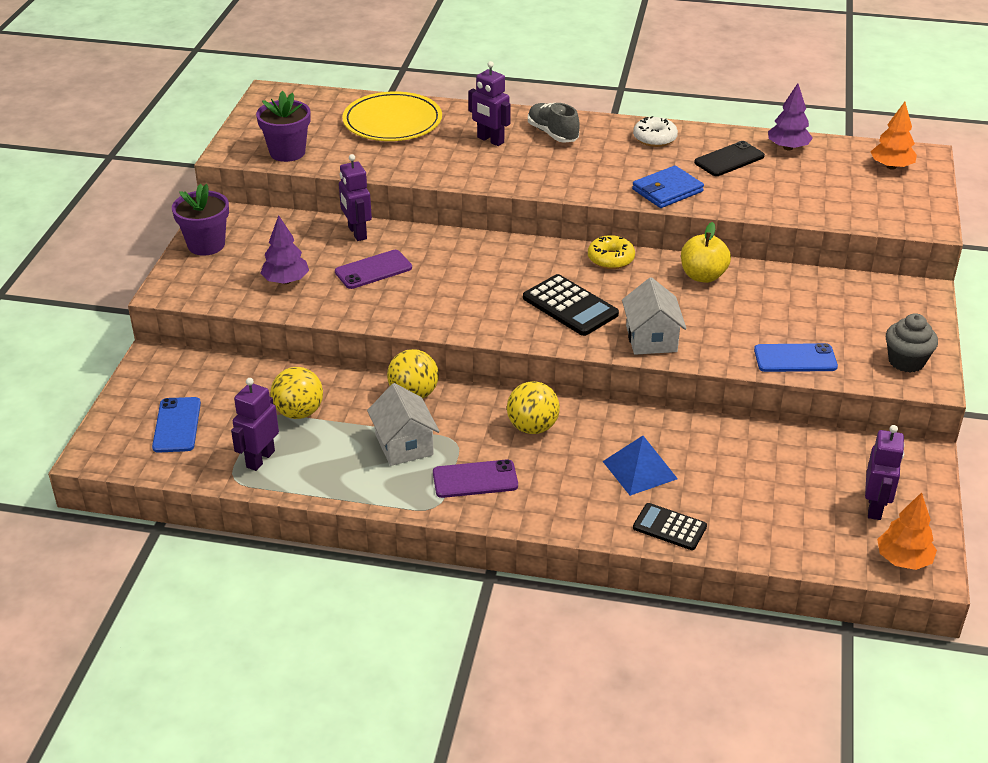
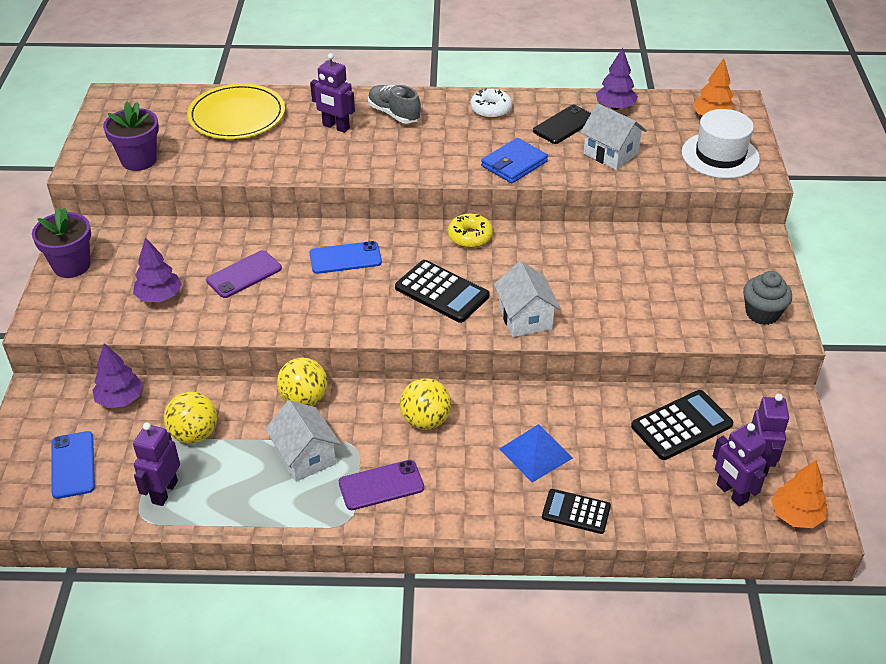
camera: 10 degrees left, 5 degrees up
purple robot [339,154,372,241] -> purple robot moved to [713,423,766,507]
yellow apple [681,222,731,283] -> none
blue phone [754,343,838,372] -> blue phone moved to [309,241,382,274]
none -> purple tree [93,343,143,408]
none -> white house [580,103,647,170]
none -> black calculator [631,390,733,460]
none -> white hat [682,109,760,179]

